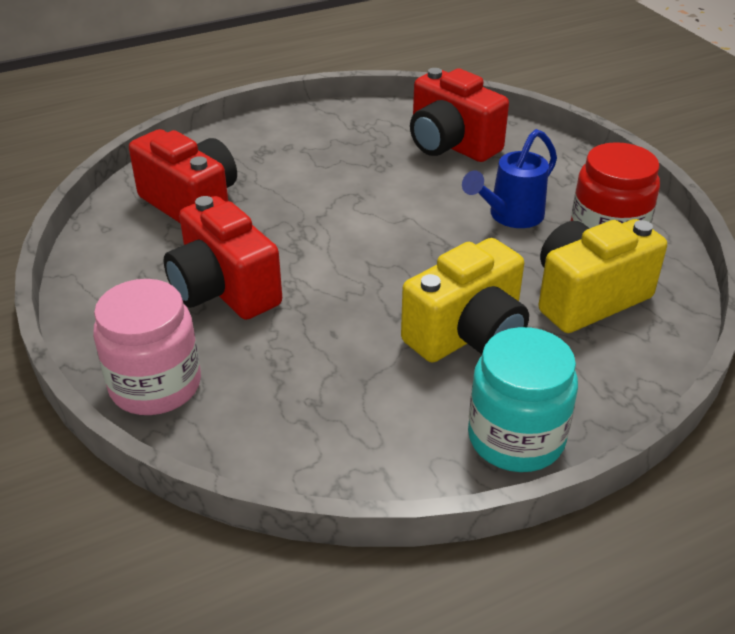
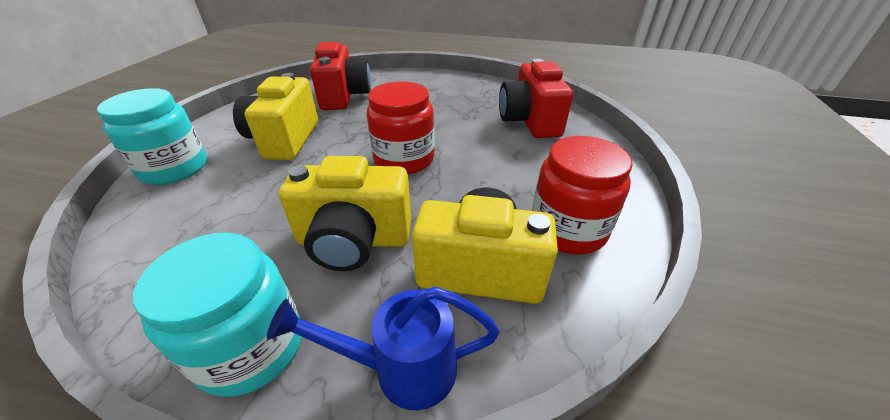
camera: 40 degrees right, 0 degrees up
pink jar [93,279,201,415] -> turquoise jar [97,88,207,185]
red camera [164,196,282,320] -> yellow camera [233,73,318,160]
blue watering can [462,129,557,228] -> blue watering can moved to [267,287,500,411]
none -> red jar [367,82,435,174]

